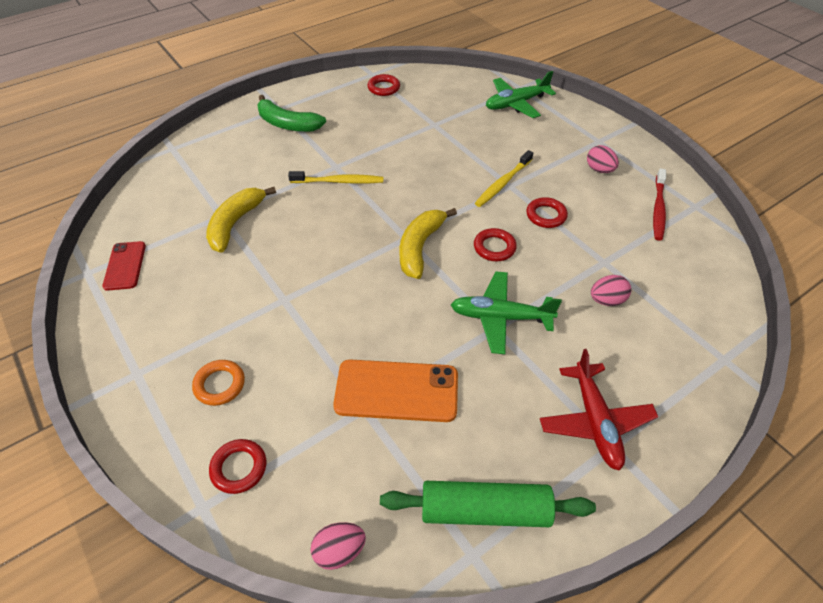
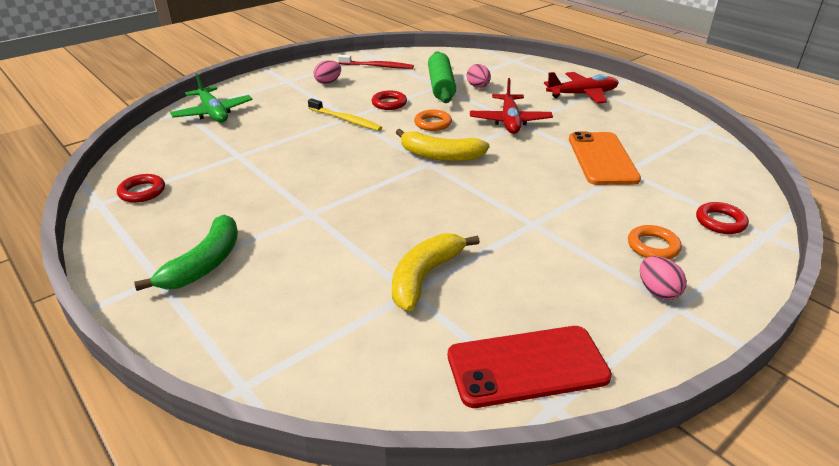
camera: 95 degrees left, 15 degrees down
red phone [103,241,146,291] -> red phone [448,326,612,408], size x1.66
yellow banana [206,187,276,253] -> yellow banana turned 105 degrees clockwise [392,233,480,311]
yellow toothbrush [288,171,383,184] -> none
pink egg [311,522,366,570] -> pink egg moved to [640,256,687,300]
green rolling pin [380,481,596,527] -> green rolling pin moved to [428,51,456,103]
green plane [451,271,562,354] -> red plane [470,78,553,134]
red ring [474,228,517,261] -> orange ring [414,110,452,131]

